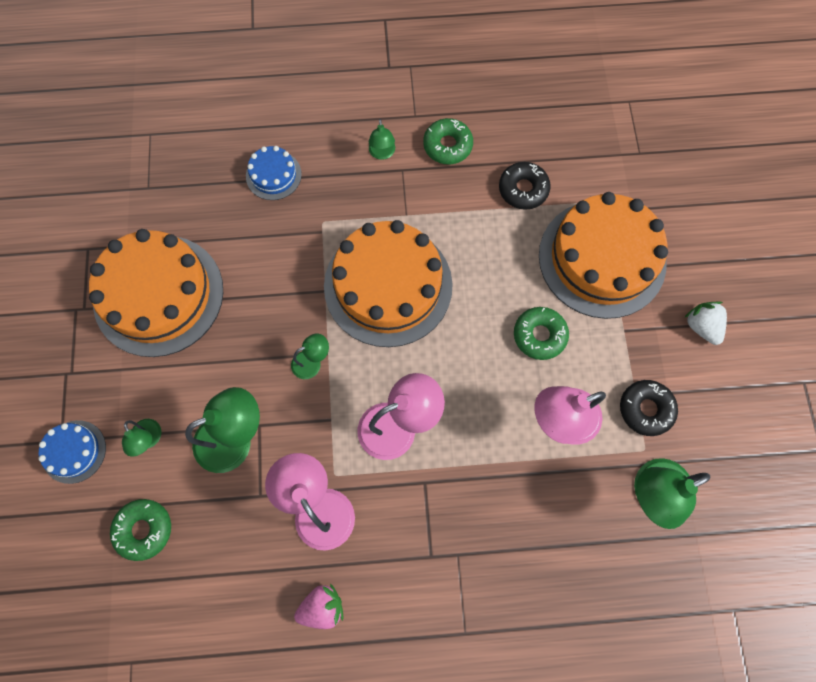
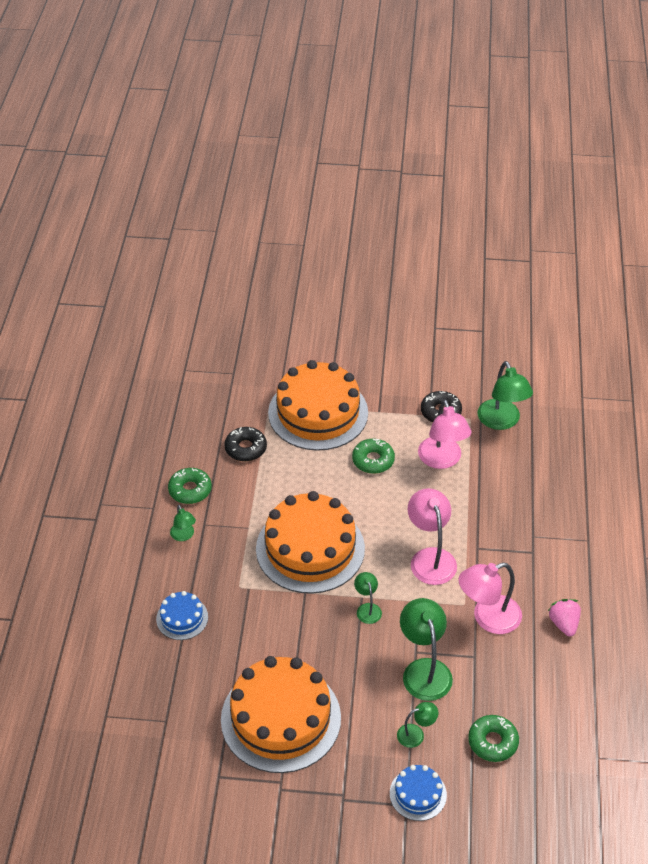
camera: 80 degrees left, 25 degrees down
green lamp [369,119,395,160] -> green lamp turned 60 degrees clockwise [170,505,196,541]
white strawberry [684,302,727,345] -> none

